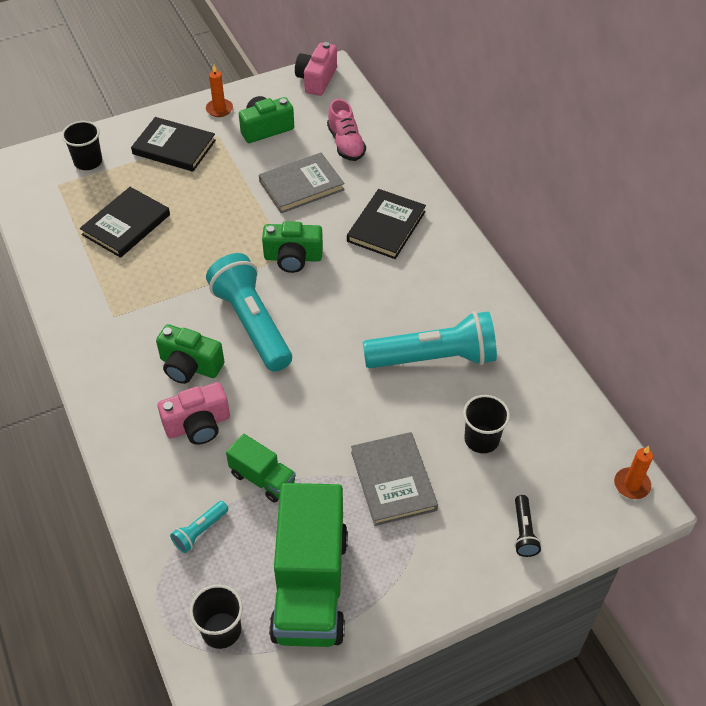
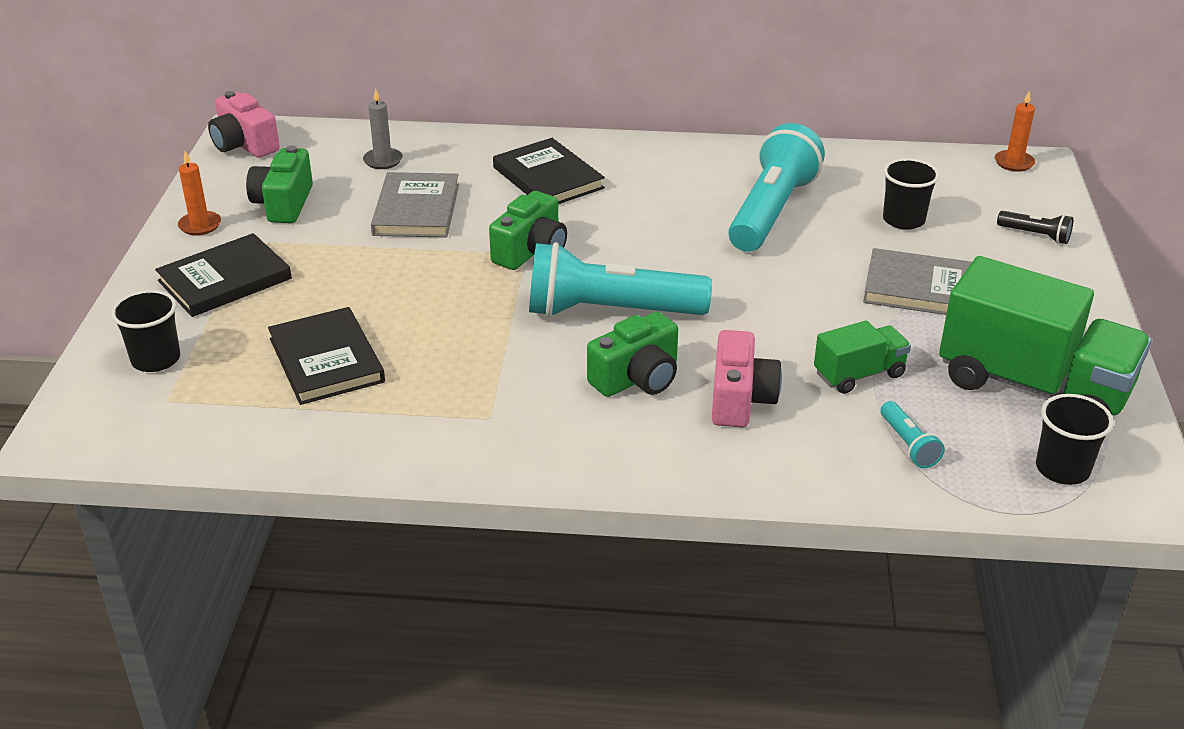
camera: 60 degrees left, 15 degrees down
pink shoe [327,99,366,161] -> grey candle [363,89,403,169]

